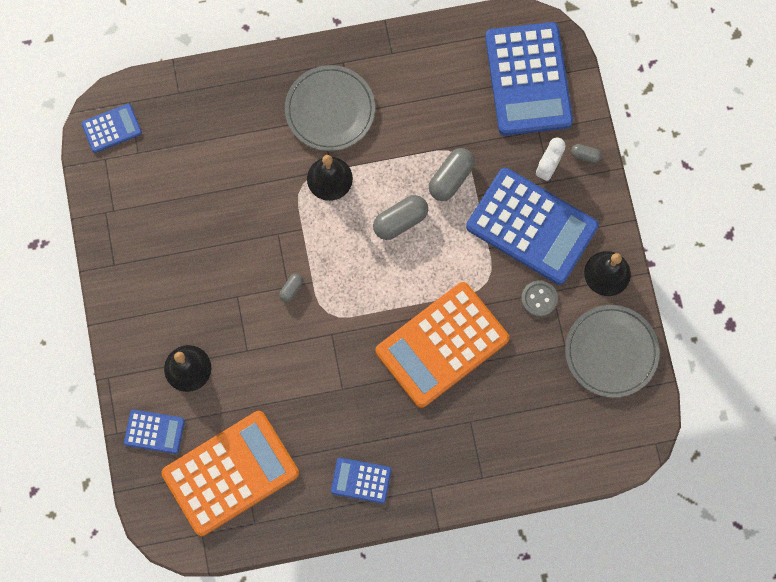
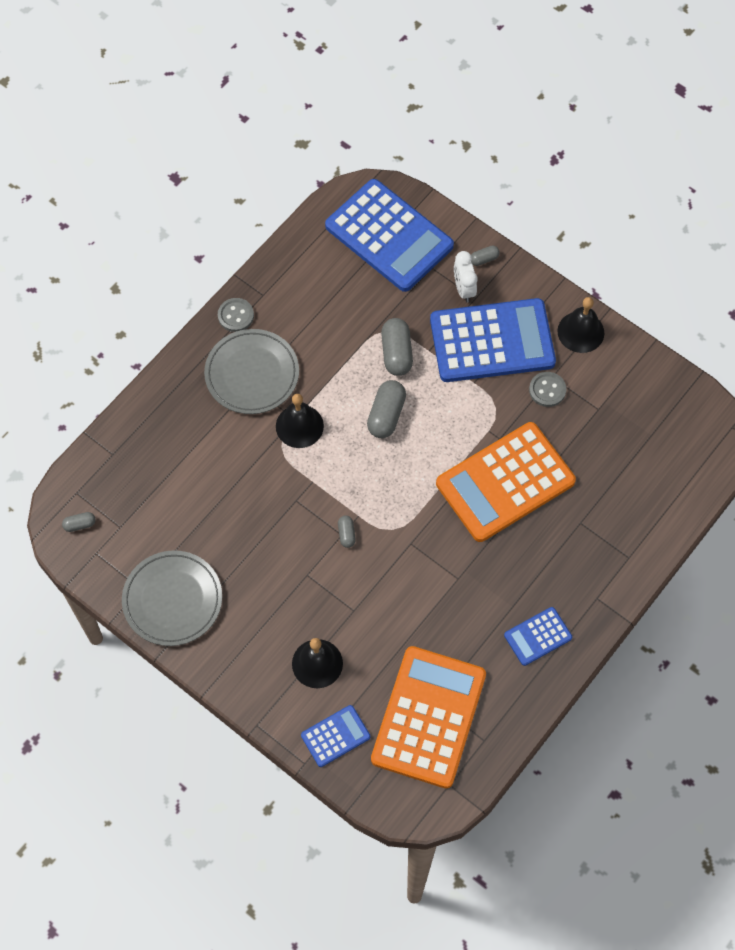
camera: 40 degrees left, 10 degrees down
blue calculator [81,104,142,153] -> grey capsule [62,512,95,532]
orange calculator [376,282,509,408] -> orange calculator turned 45 degrees clockwise [436,422,576,542]
grey plate [565,305,660,398] -> grey plate moved to [122,550,222,646]
none -> grey button [218,298,254,332]

